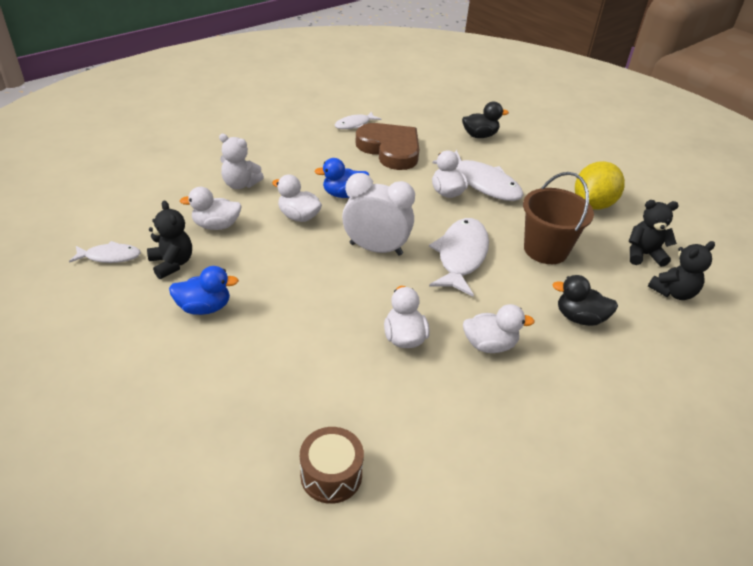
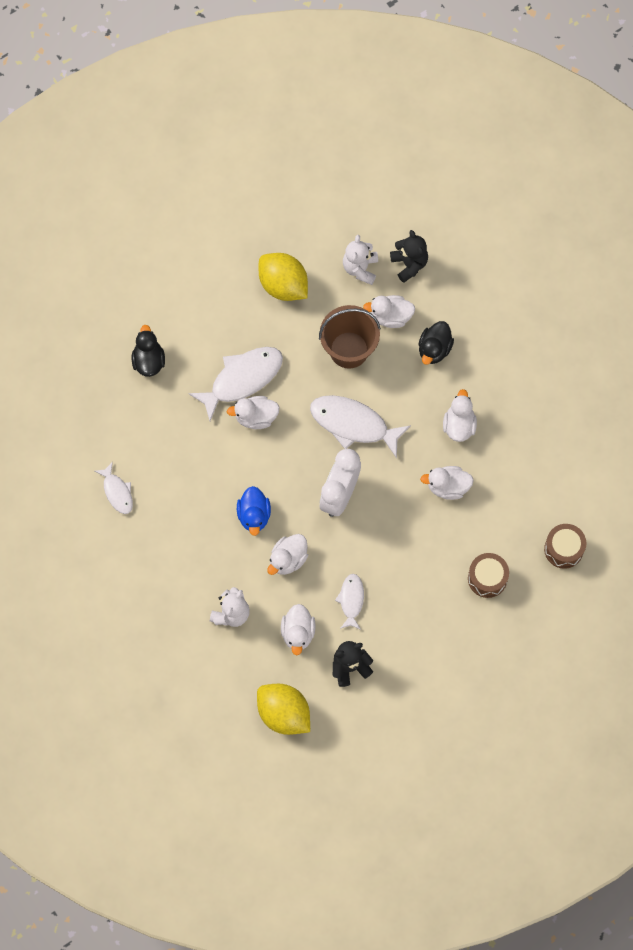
camera: 80 degrees left, 30 degrees up
white fish [69,241,141,263] -> white fish moved to [335,574,364,630]
blue duck [169,266,239,315] -> none
brown heart [355,123,419,170] -> none
black teddy bear [629,200,679,267] -> white teddy bear [343,235,378,285]
none -> yellow lemon [257,684,310,735]
none -> white duck [363,295,415,328]
none -> brown drum [468,553,509,598]

